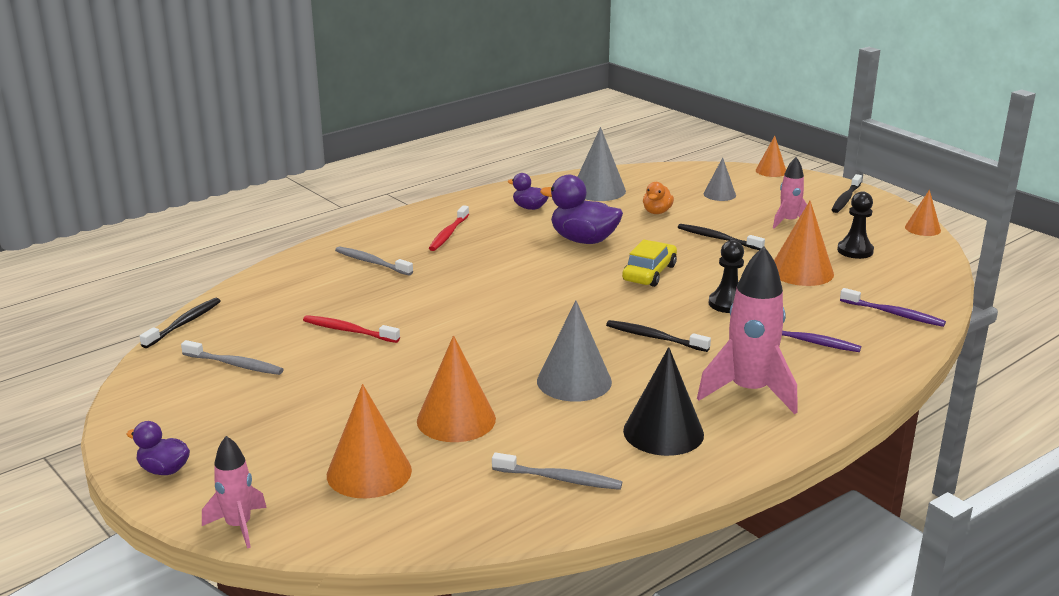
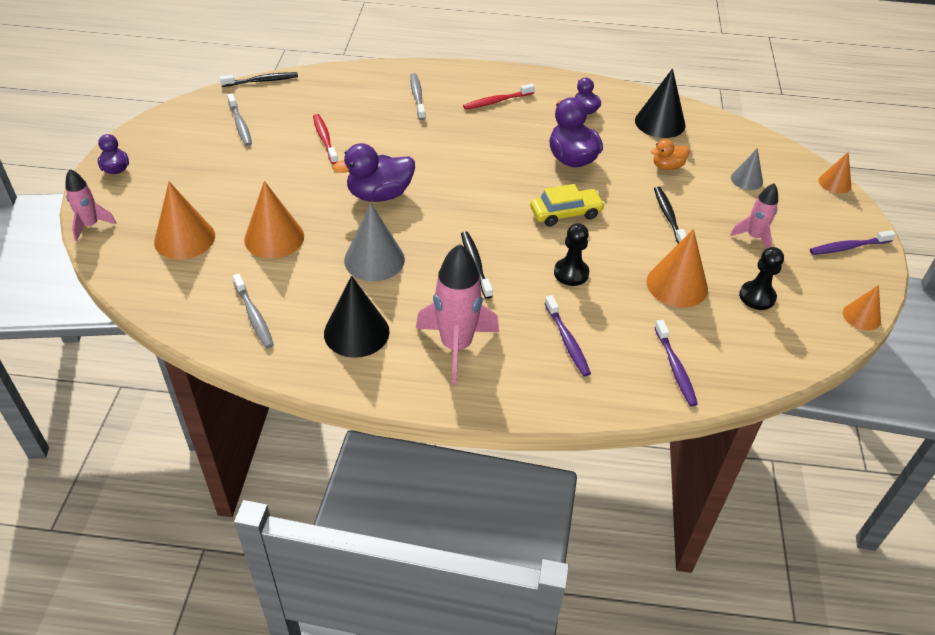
camera: 45 degrees right, 20 degrees up
grey cone [578,127,626,201] -> black cone [635,68,686,138]
black toothbrush [832,174,862,213] -> purple toothbrush [810,230,896,255]
none -> purple duck [332,143,415,202]

